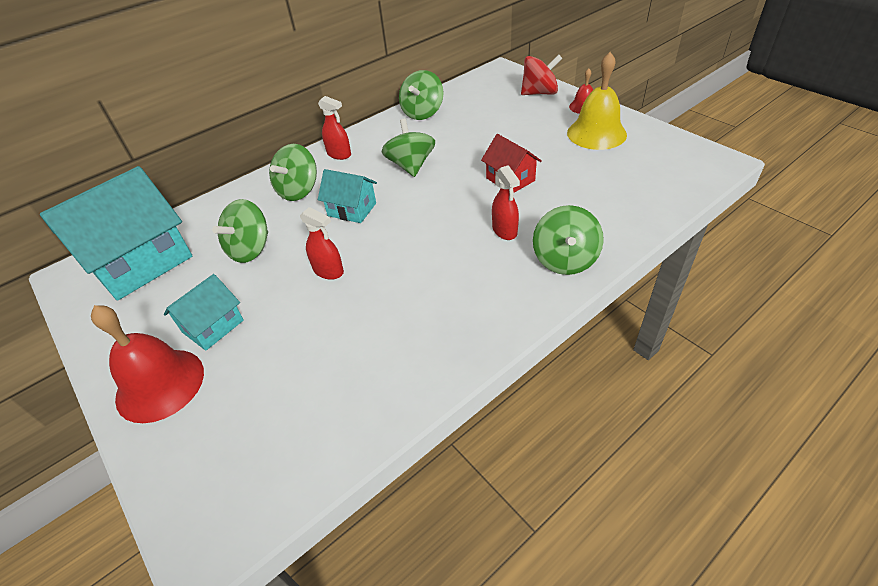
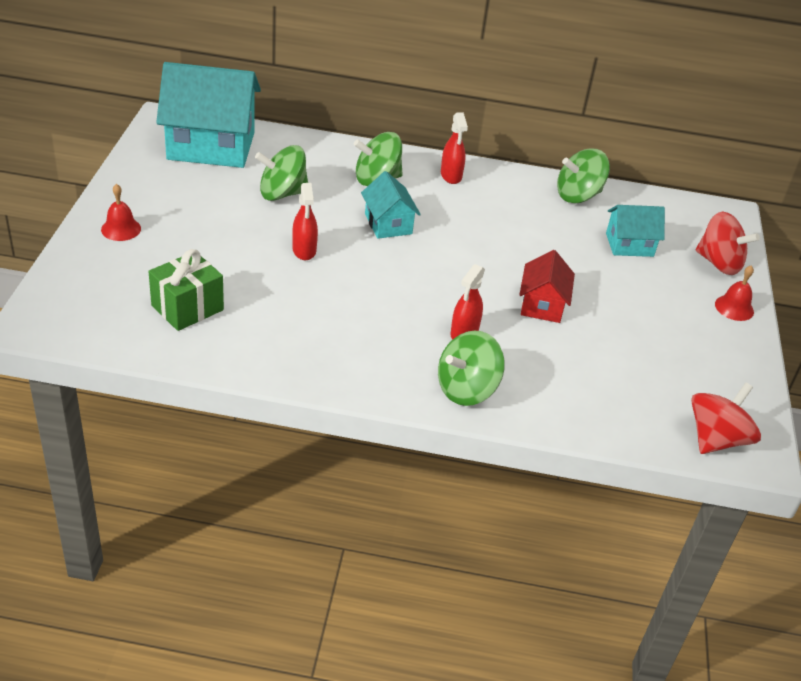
camera: 40 degrees right, 5 degrees down
red bell [91,305,204,423] -> red bell [101,184,141,241], size x0.52
turquoise house [164,274,244,351] -> turquoise house moved to [606,205,665,257]
green spinning top [382,119,435,177] -> none
yellow bell [567,52,627,150] -> none
none -> green gift [148,249,224,331]
none -> red spinning top [691,382,761,454]

